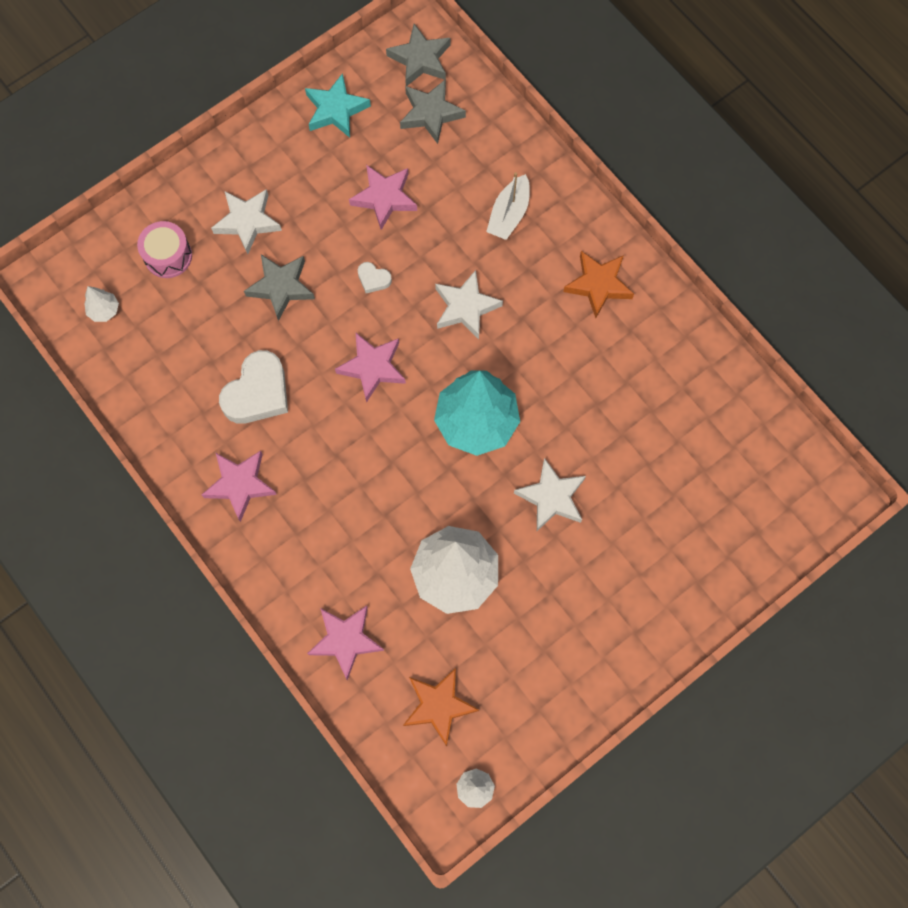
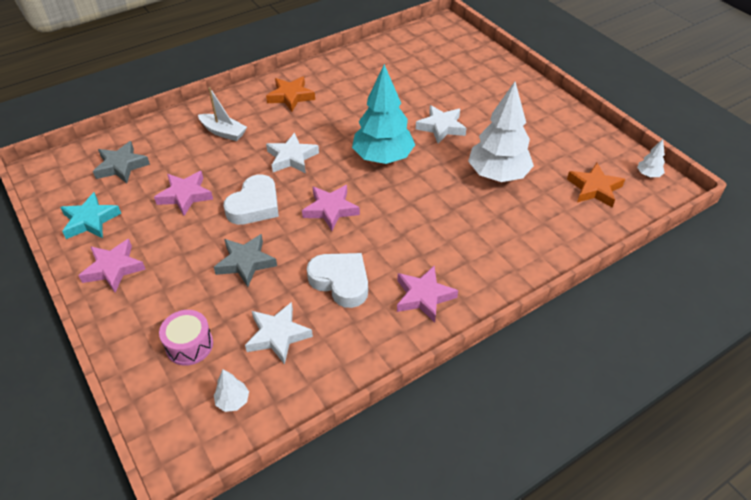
camera: 85 degrees left, 25 degrees down
white star [211,189,282,254] -> white star moved to [245,302,313,364]
pink star [307,605,384,680] -> pink star moved to [78,239,146,293]
white heart [358,262,392,293] -> white heart [223,174,279,225], size x2.12
grey star [386,24,451,86] -> none

